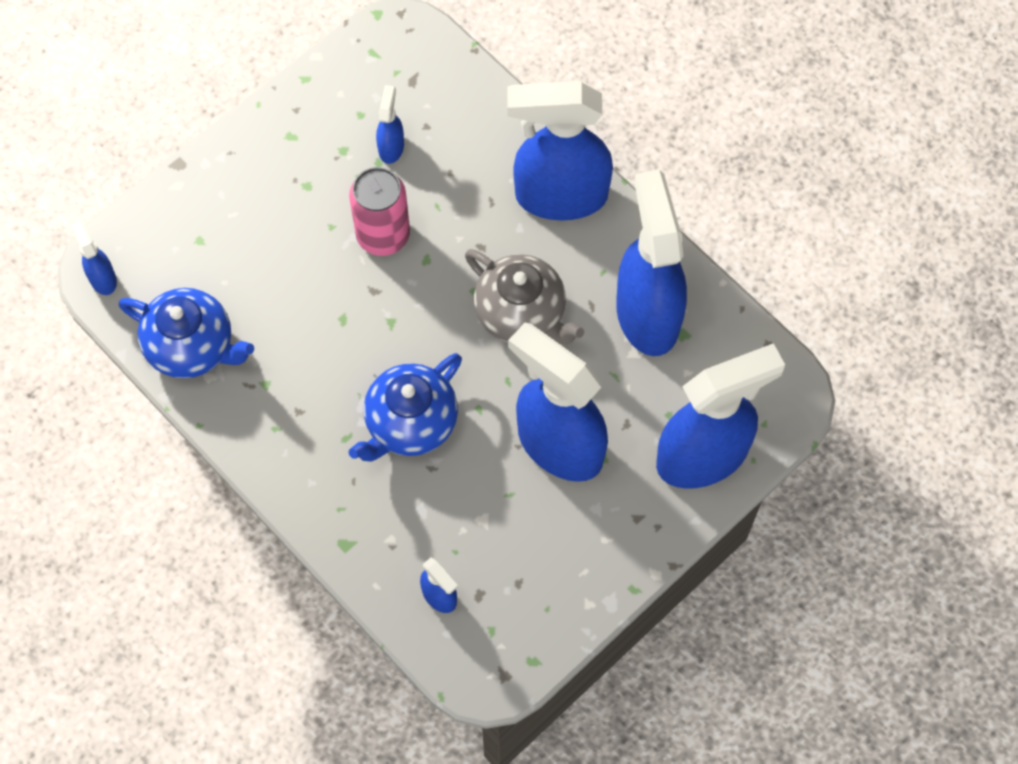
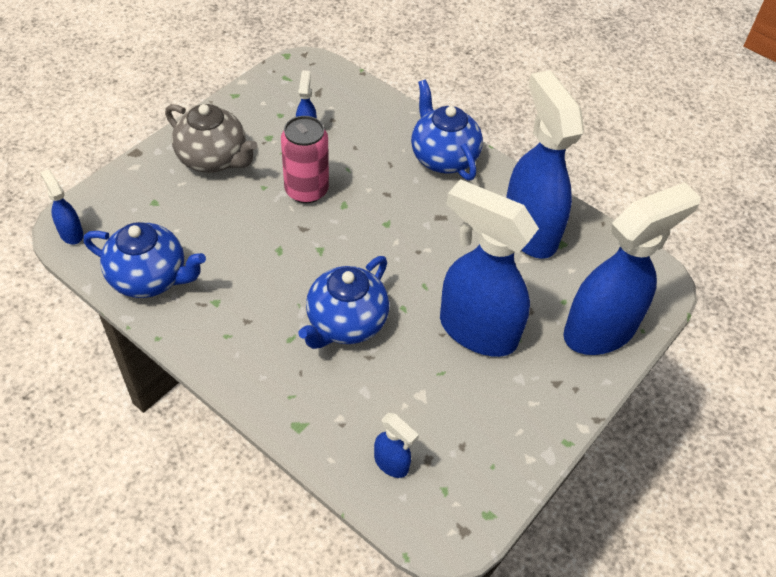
camera: 10 degrees left, 15 degrees down
grey teapot [465,249,584,345] -> grey teapot moved to [165,104,258,173]
blue spray bottle [507,81,613,220] -> blue teapot [411,80,483,181]

